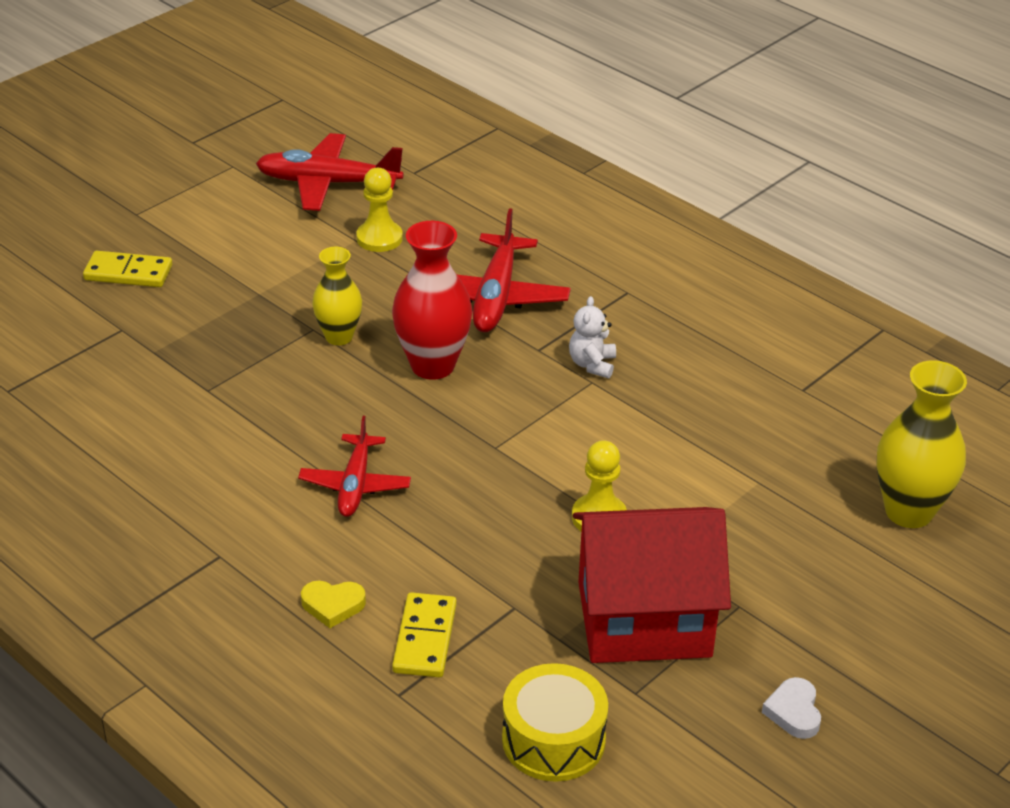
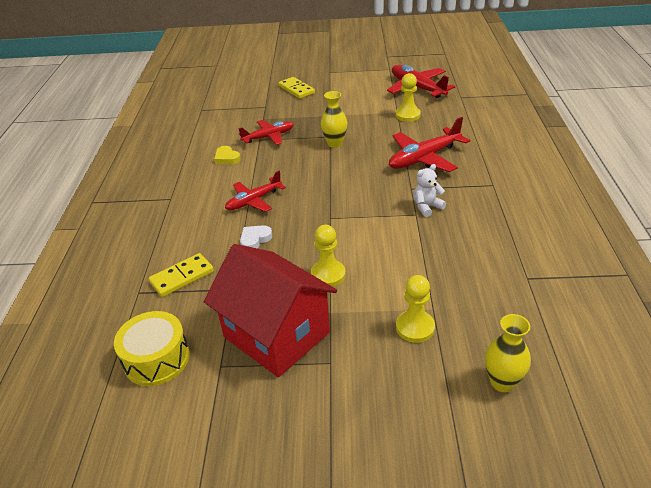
camera: 50 degrees right, 0 degrees up
yellow heart [301,581,366,628] -> yellow heart moved to [214,146,241,164]
red vase [392,221,472,380] -> none
white heart [762,677,821,739] -> white heart moved to [240,225,272,248]
yellow vase [877,360,967,528] -> yellow vase [485,314,531,392], size x0.64
none -> red plane [238,120,294,145]
none -> yellow pawn [396,275,435,343]

